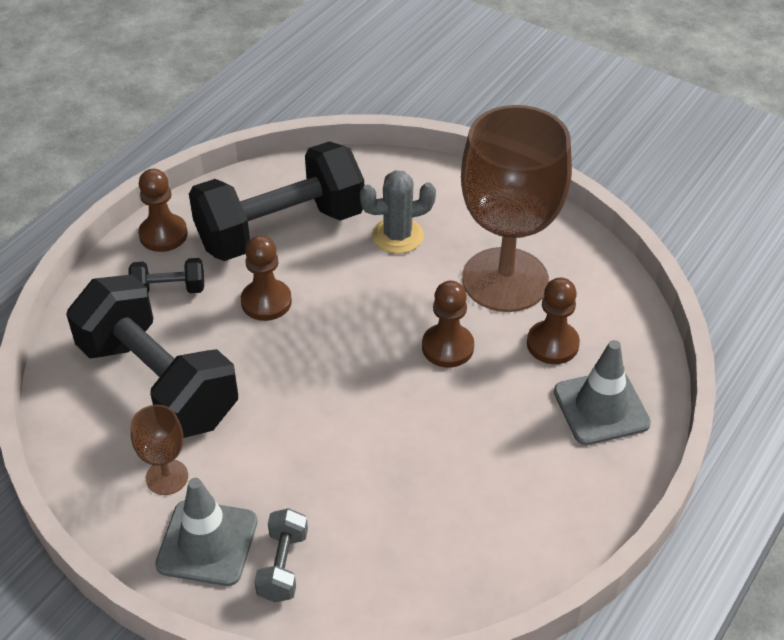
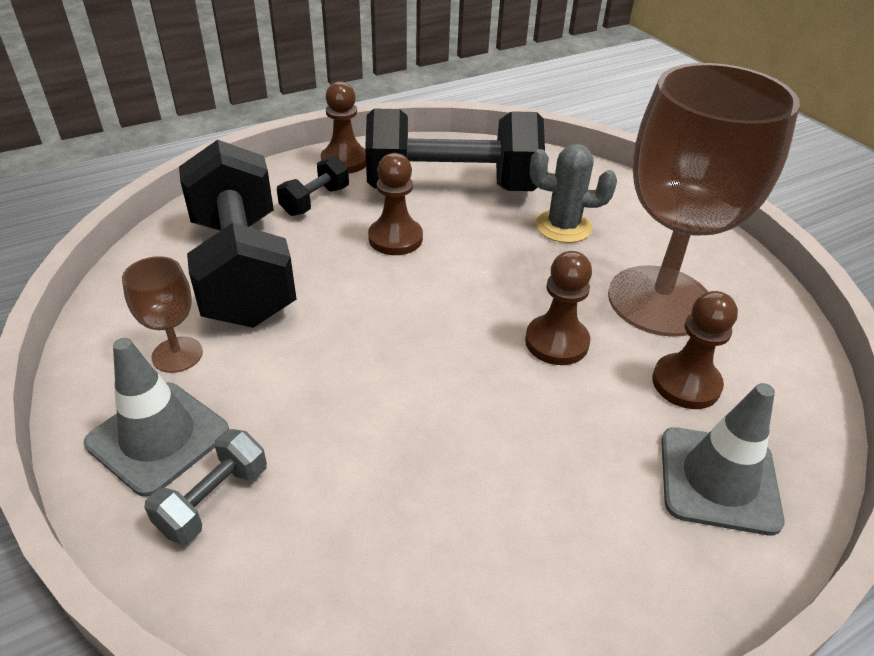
camera: 25 degrees right, 5 degrees down
black dumbbell [128,258,204,293] -> black dumbbell turned 75 degrees counterclockwise [277,156,349,216]

